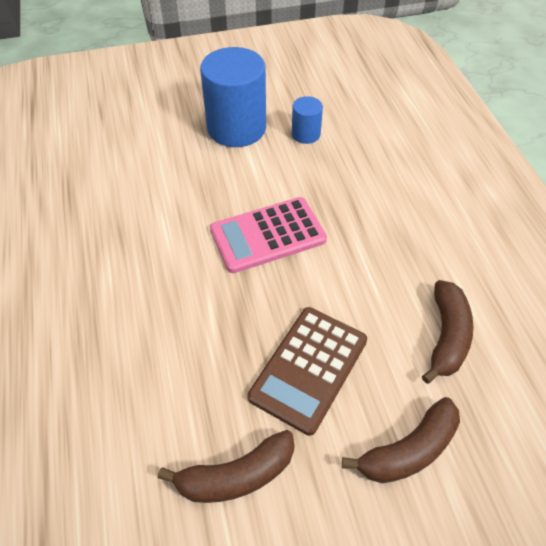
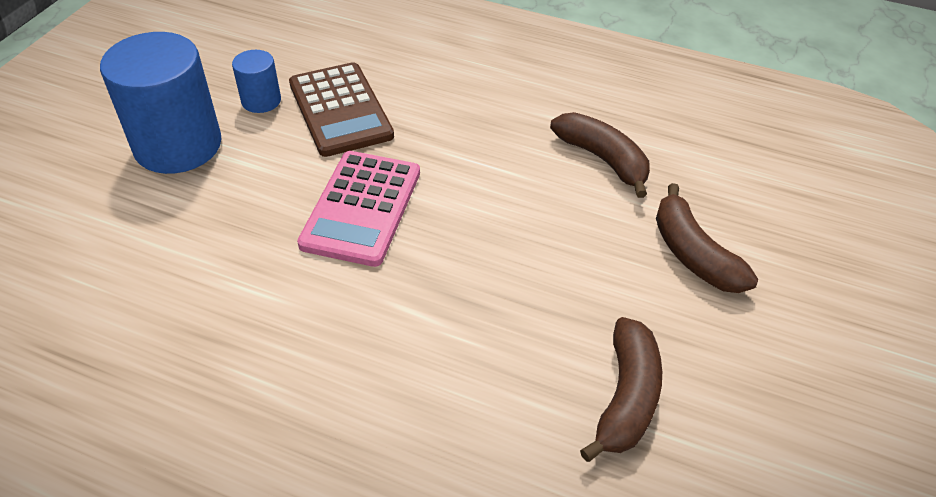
camera: 55 degrees left, 5 degrees down
brown calculator [248,307,367,436] -> brown calculator moved to [289,62,394,157]
brown banana [342,397,460,483] -> brown banana turned 150 degrees clockwise [656,183,758,293]

